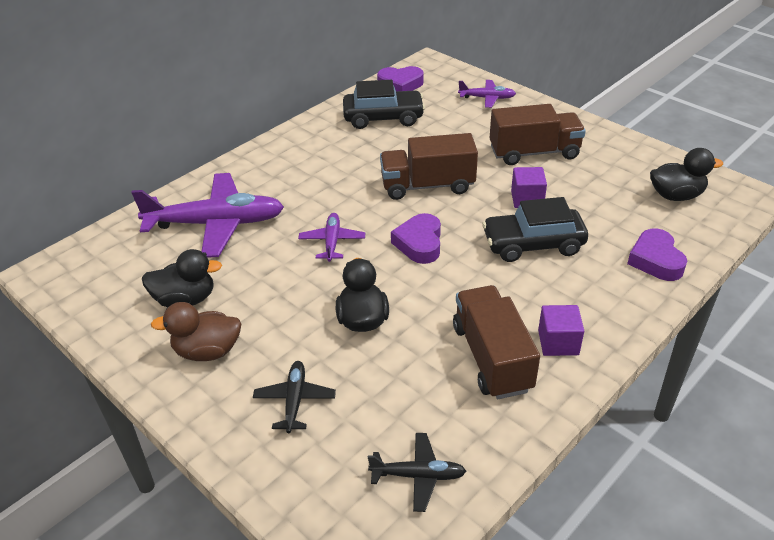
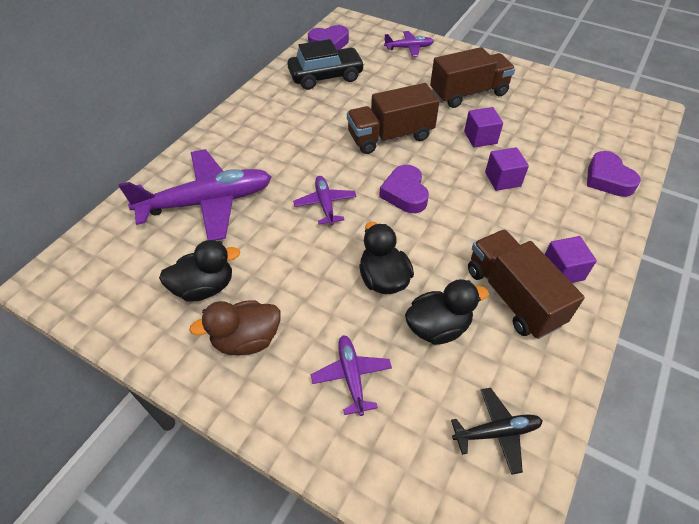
camera: 15 degrees left, 10 degrees up
black plane [253,361,336,433] -> purple plane [311,335,392,416]
black car [482,197,588,262] -> purple cube [485,147,529,191]
black duck [650,148,723,201] -> black duck moved to [405,279,489,345]

